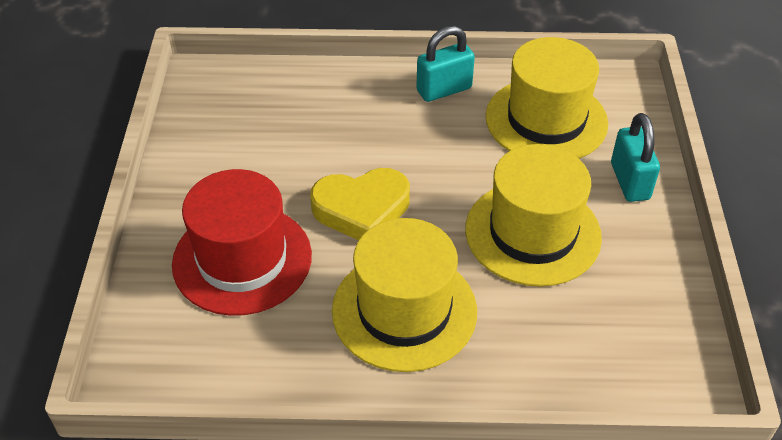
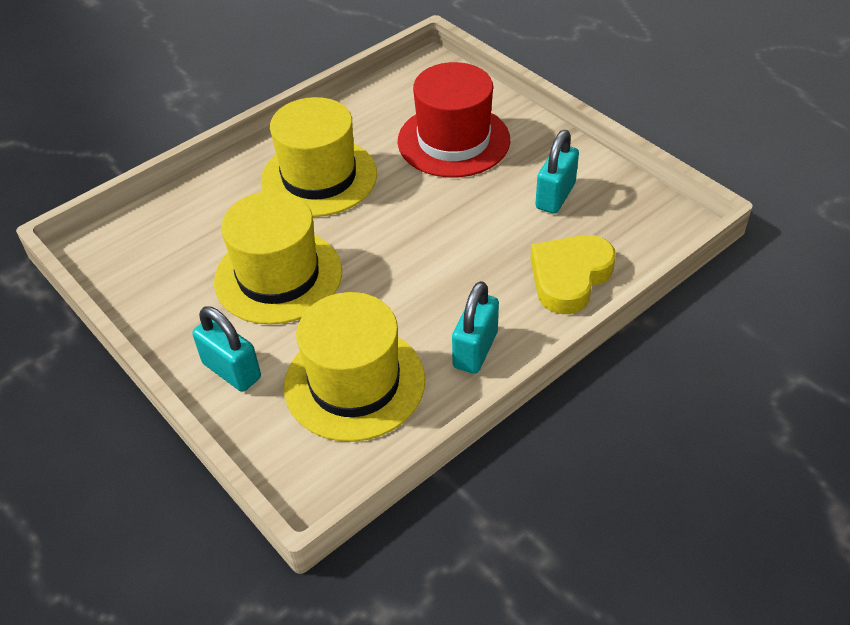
camera: 140 degrees right, 0 degrees up
yellow heart [310,168,410,240] -> yellow heart moved to [530,235,616,314]
none -> turquoise padlock [535,130,579,214]

